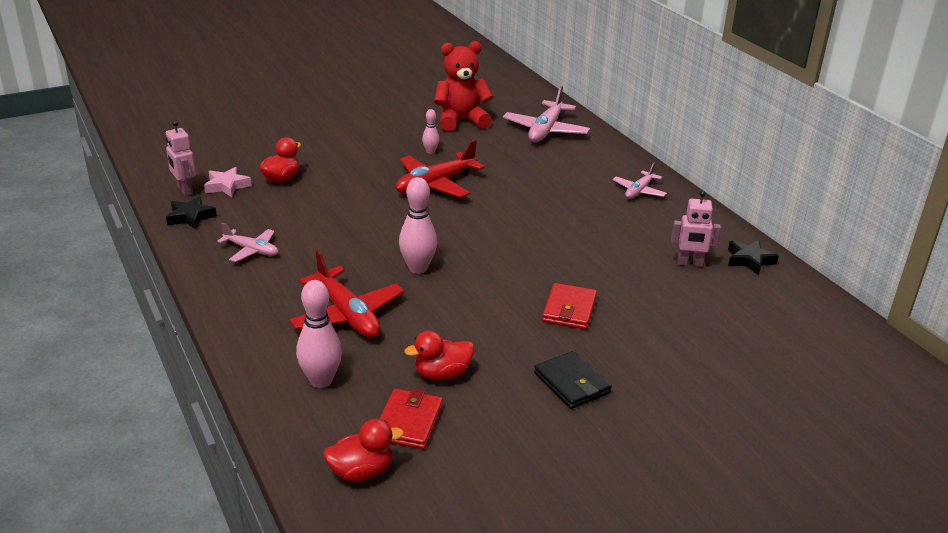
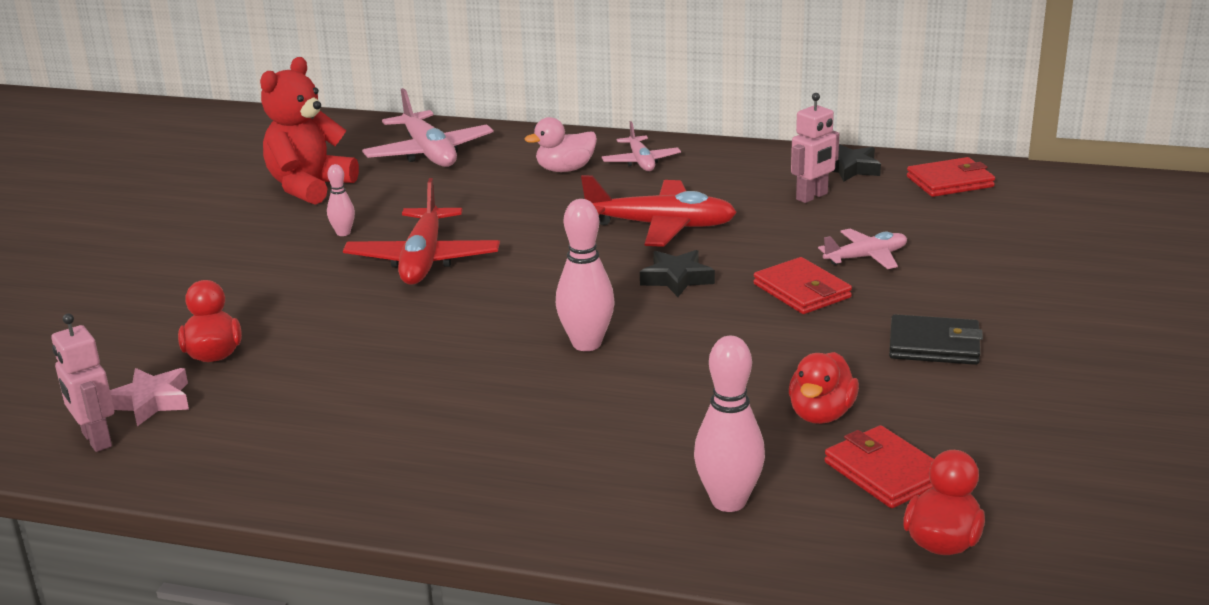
camera: 45 degrees left, 5 degrees down
pink robot [166,120,196,196] -> pink robot turned 45 degrees clockwise [51,313,114,452]
black star [166,196,217,229] -> black star moved to [640,250,715,297]
pink plane [217,223,278,262] -> pink plane moved to [818,229,907,269]
red plane [289,250,404,338] -> red plane moved to [581,175,737,247]
none -> pink duck [525,117,597,172]
none -> red wallet [907,157,995,197]

